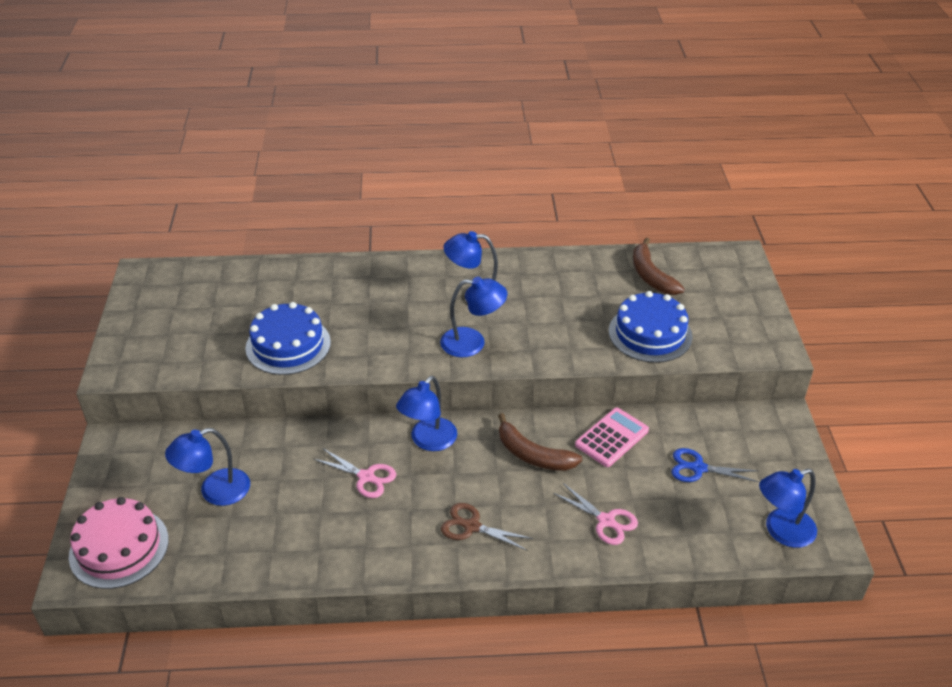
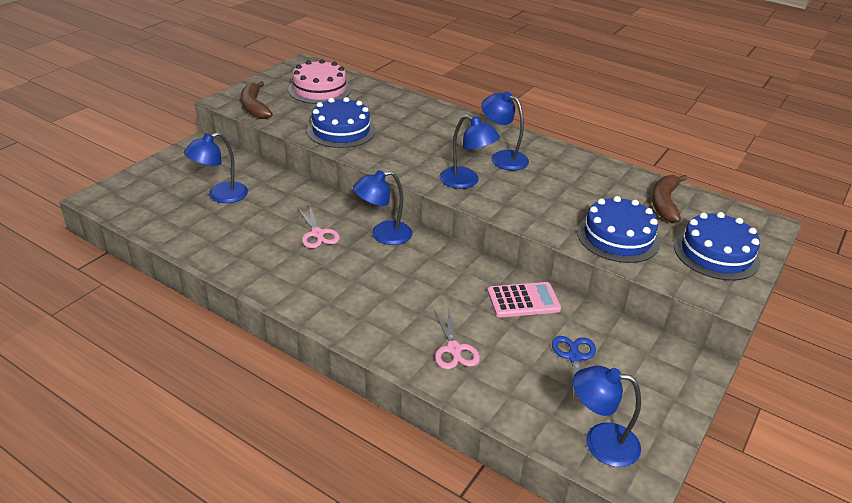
camera: 35 degrees right, 5 degrees down
pink cake [69,497,169,589] -> pink cake moved to [288,59,351,104]
blue lamp [165,428,250,506] -> blue lamp turned 45 degrees counterclockwise [184,132,248,203]
brown scissors [441,503,533,550] -> none
brown banana [498,413,582,471] -> brown banana moved to [241,81,273,119]
blue scissors [671,448,759,482] -> blue scissors turned 45 degrees clockwise [552,336,596,399]
none -> blue cake [674,212,760,281]

